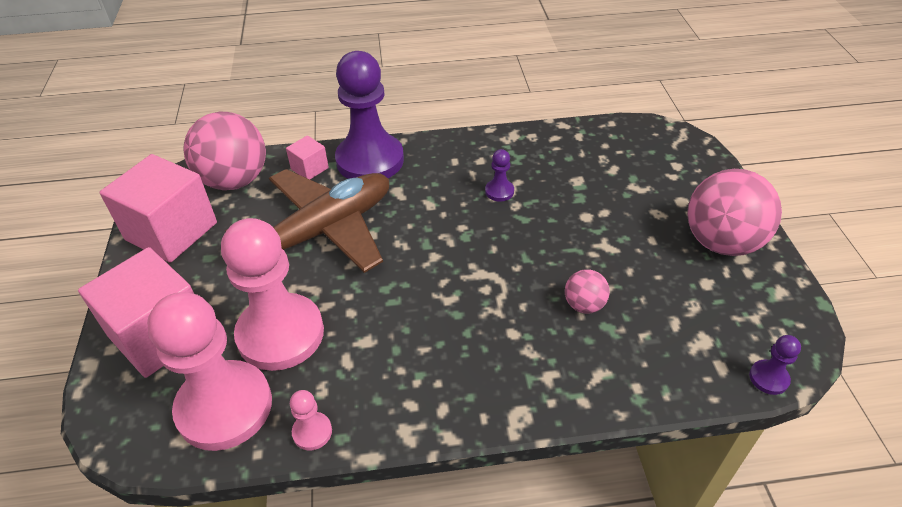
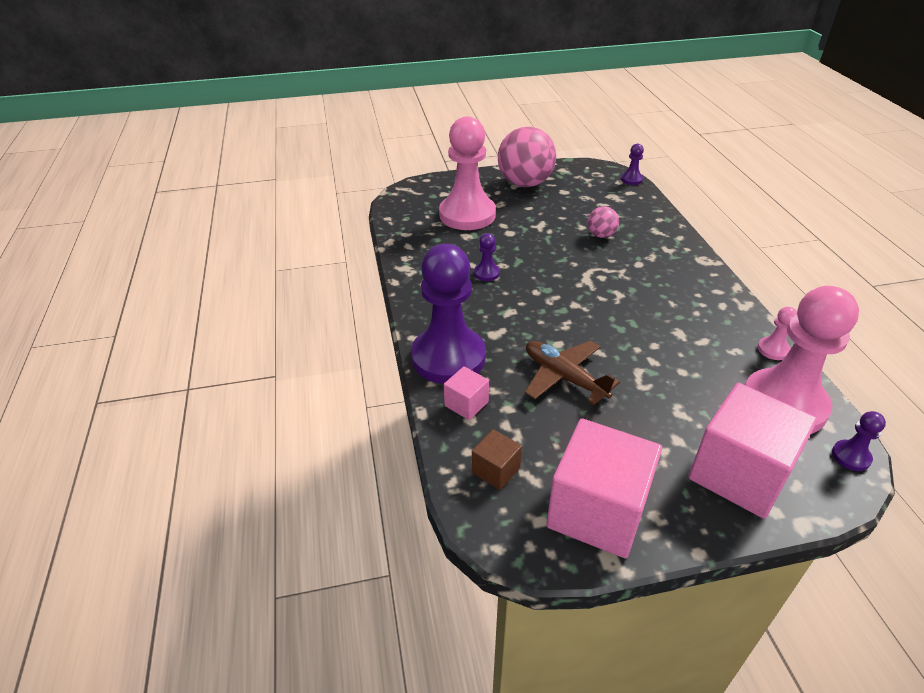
camera: 95 degrees left, 5 degrees down
pink ball [183,112,266,190] -> brown cube [472,429,522,490]
pink pawn [221,218,324,371] -> pink pawn moved to [439,116,496,230]
brown plane [225,169,389,273] -> brown plane [525,340,620,405], size x0.59
none -> purple pawn [832,411,886,471]

